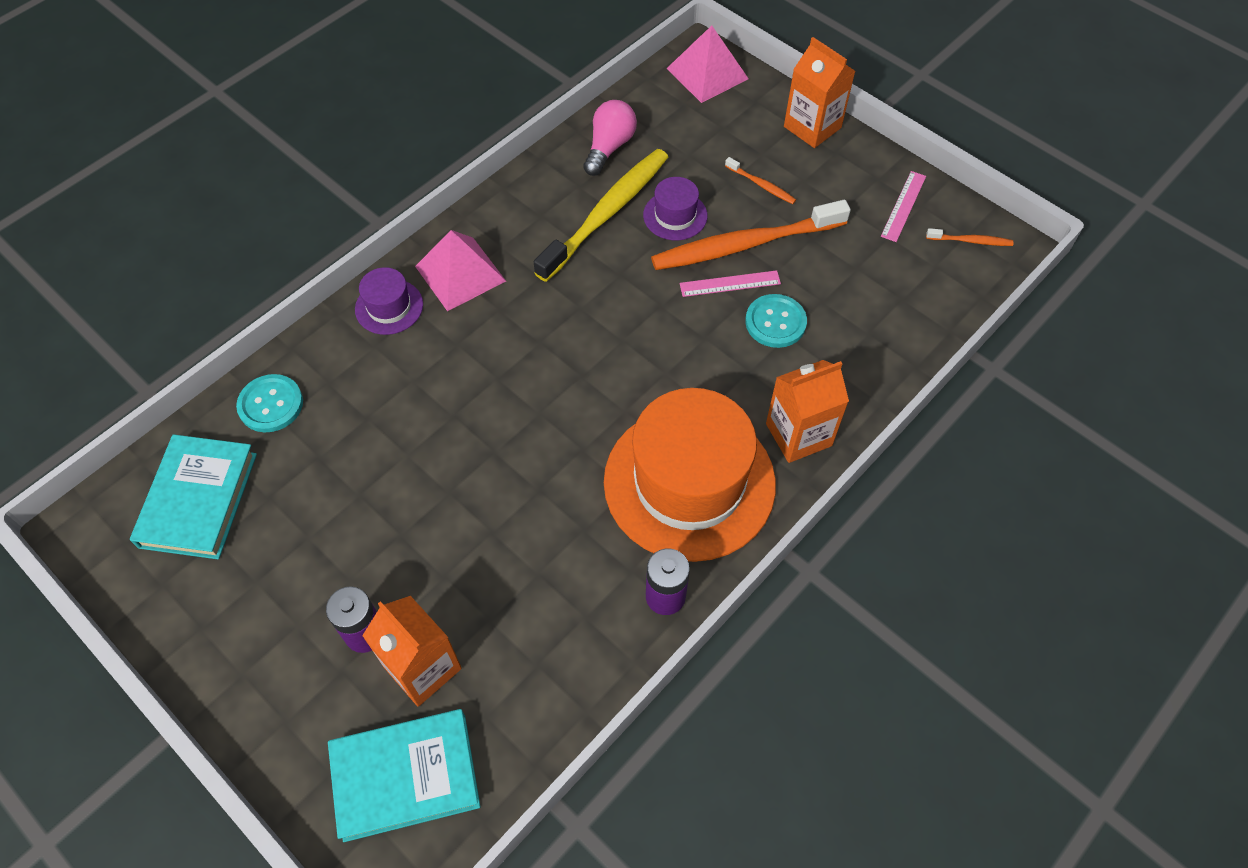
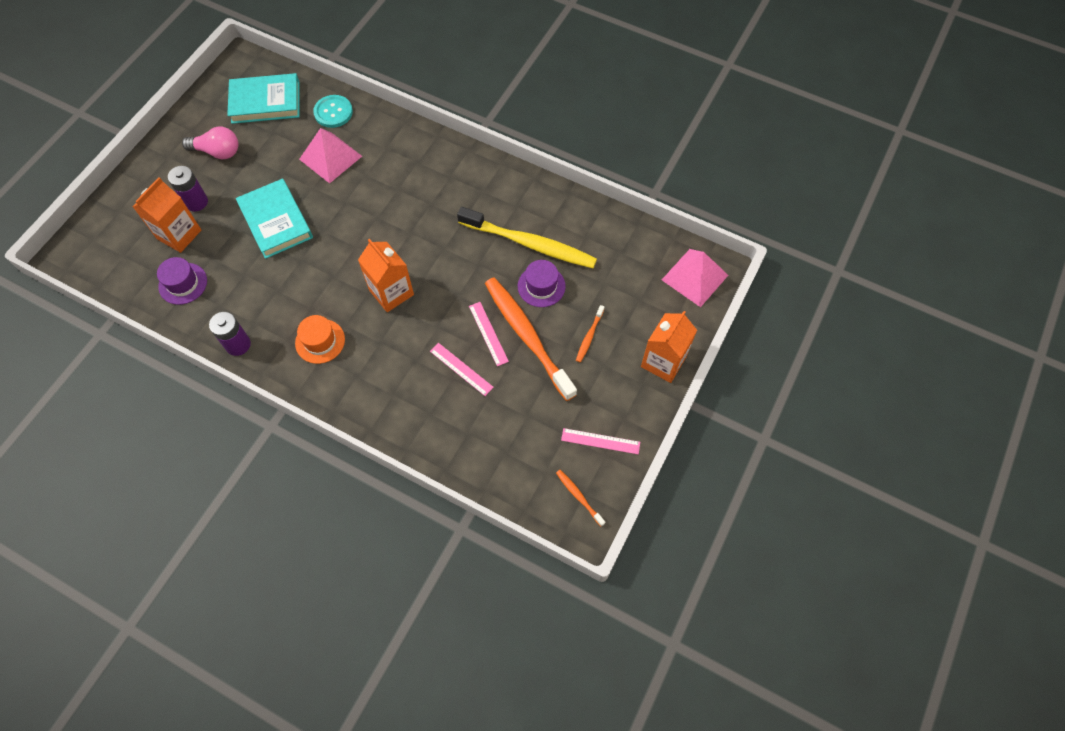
camera: 75 degrees right, 5 degrees up
turquoise book [328,709,480,842] -> turquoise book moved to [236,179,313,259]
purple hat [355,267,423,335] -> purple hat moved to [157,257,207,305]
pink pyramid [415,230,506,311] -> pink pyramid moved to [299,128,362,184]
pink light bulb [583,100,637,176] -> pink light bulb moved to [182,127,238,159]
orange hat [604,388,776,562] -> orange hat [295,315,345,364], size x0.44
turquoise button [745,294,807,348] -> pink ruler [430,343,494,396]
orange carton [766,360,849,463] -> orange carton moved to [358,239,414,312]
orange toothbrush [926,228,1013,246] -> orange toothbrush turned 150 degrees clockwise [556,470,605,527]

